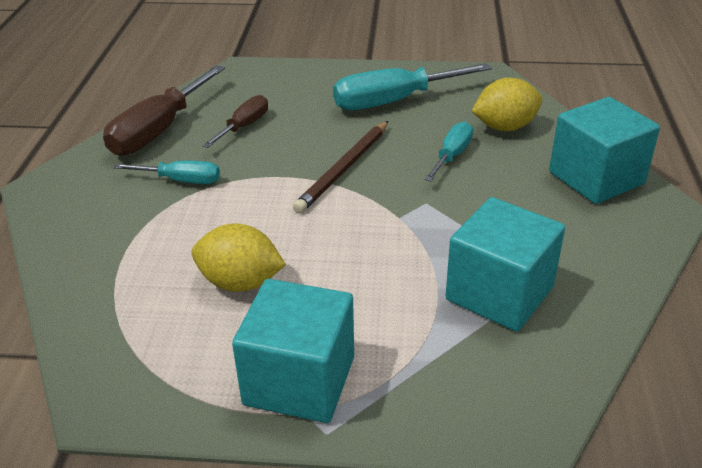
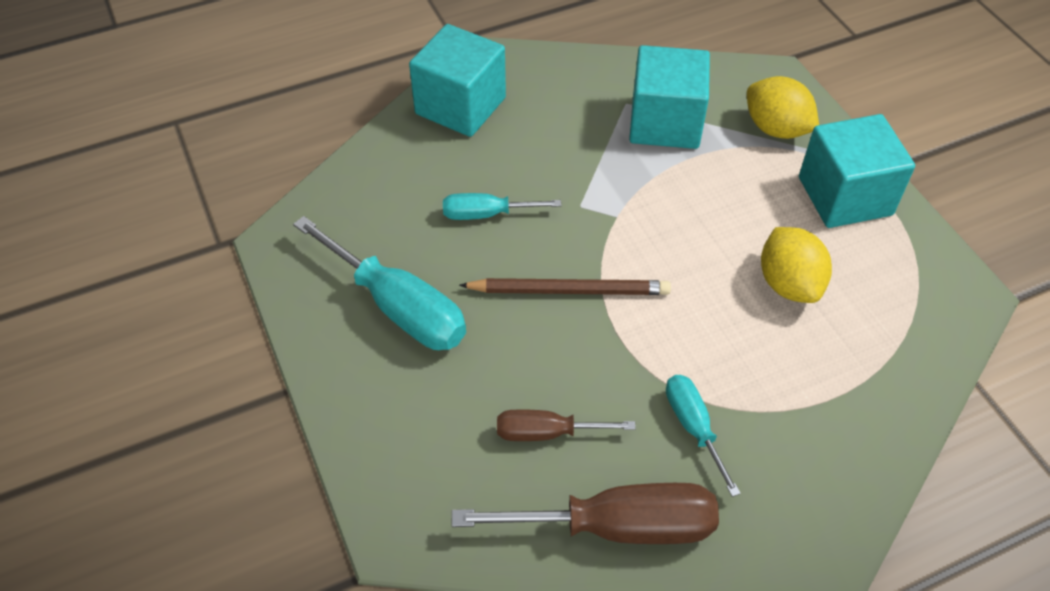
camera: 120 degrees left, 15 degrees up
yellow lemon [472,78,542,131] -> yellow lemon moved to [747,76,819,139]

